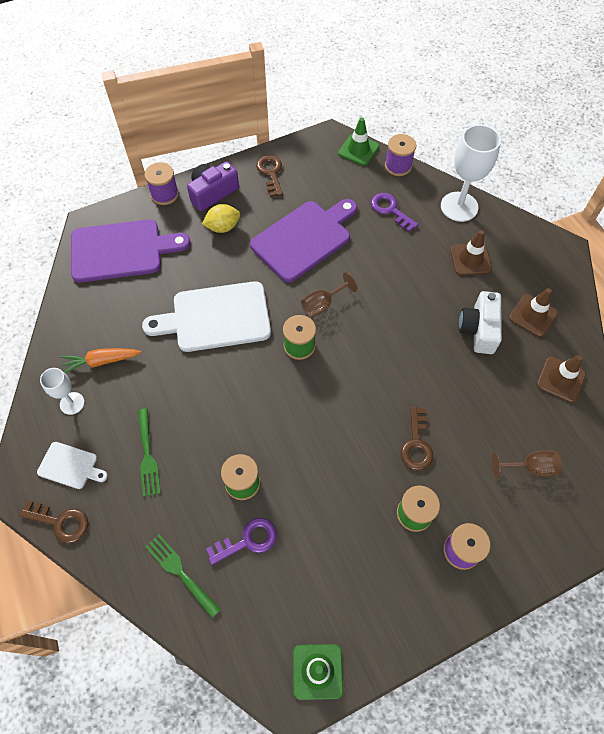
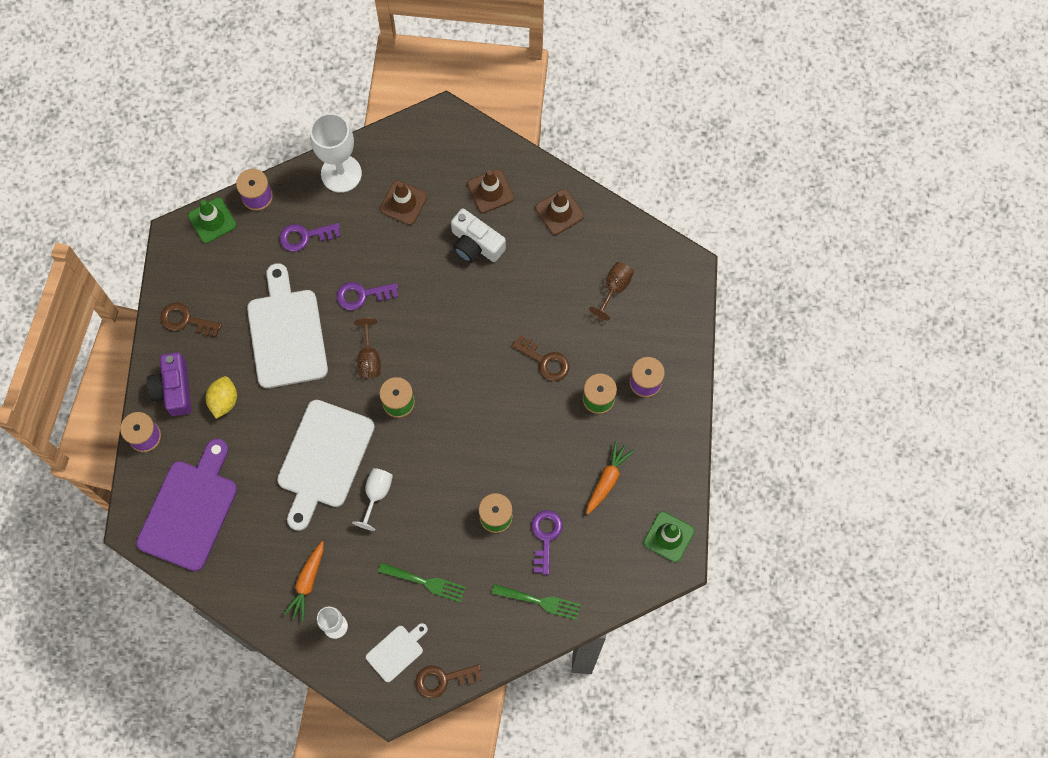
camera: 60 degrees left, 10 degrees up
brown key [19,501,88,543] -> brown key turned 150 degrees counterclockwise [416,665,482,698]
green fork [145,534,221,618] -> green fork turned 150 degrees counterclockwise [492,584,581,620]
purple cutting board [250,199,357,282] -> white cutting board [247,263,328,388]
none -> purple key [337,282,398,310]
none -> white goblet [352,468,393,531]
none -> orange carrot [586,441,634,514]

